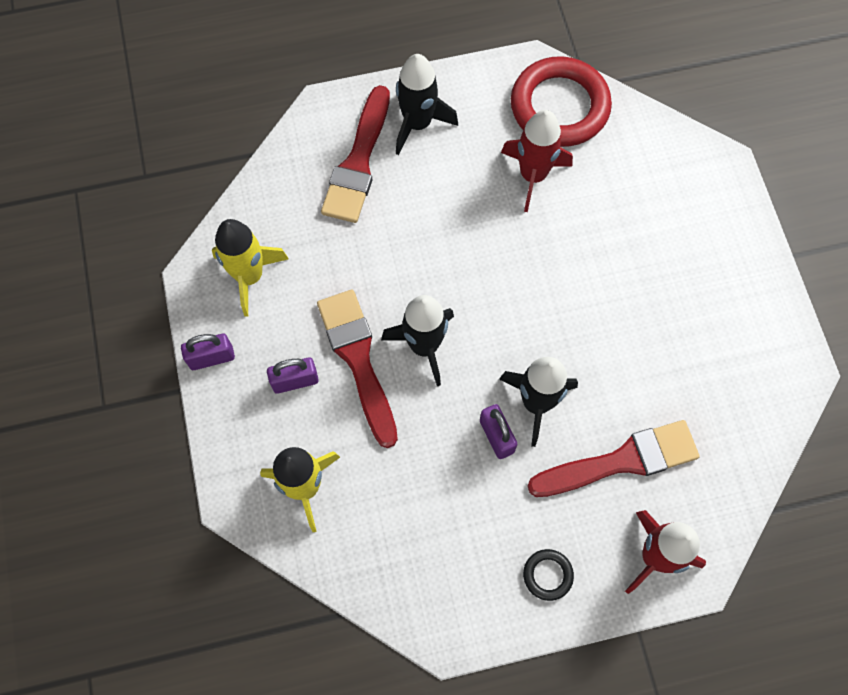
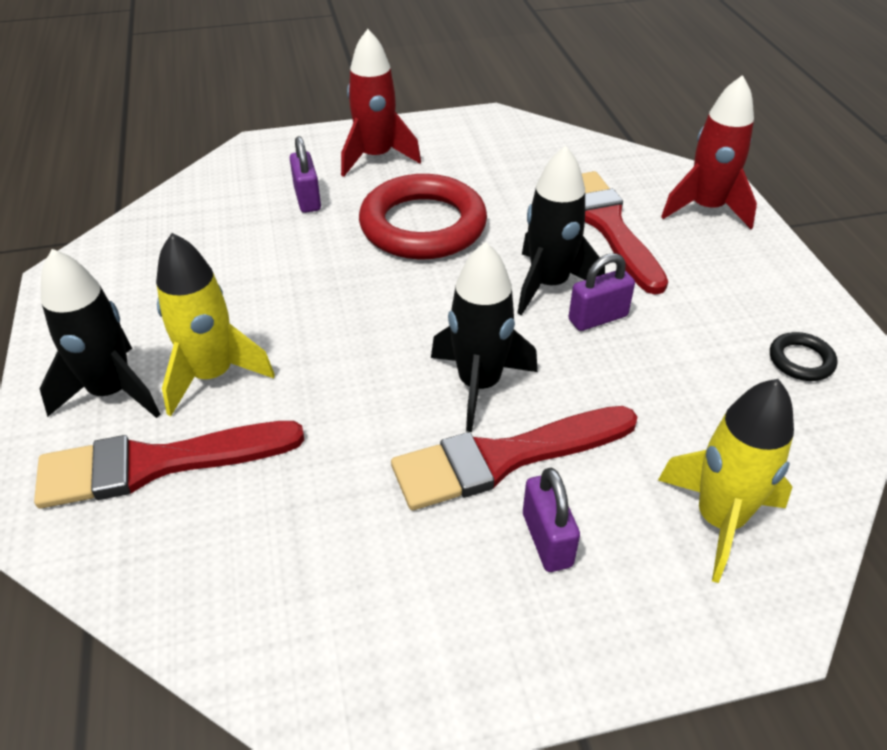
camera: 90 degrees left, 25 degrees down
purple padlock [181,334,235,370] -> purple padlock moved to [290,136,321,213]
yellow rocket [212,219,289,317] -> yellow rocket moved to [156,233,275,416]
red brush [321,85,390,223] -> red brush turned 150 degrees clockwise [34,421,305,509]
red rocket [501,110,573,212] -> red rocket moved to [341,29,421,177]
red ring [511,56,612,147] -> red ring moved to [359,174,487,260]
black ring [523,549,574,601] -> black ring moved to [770,332,838,381]

